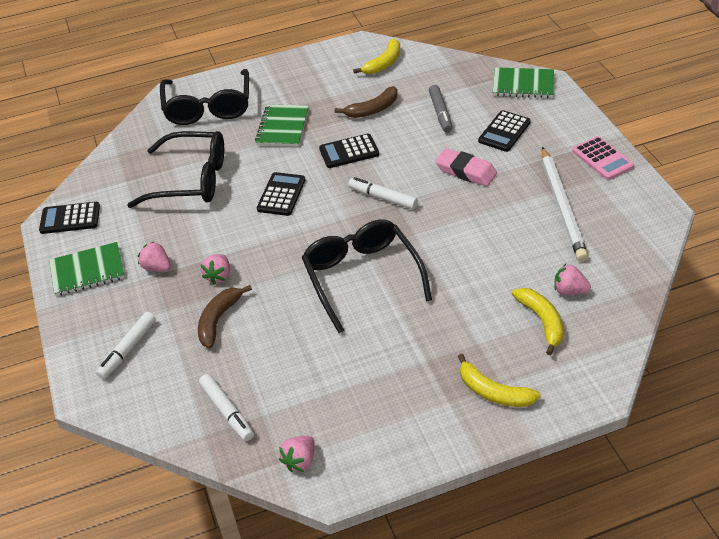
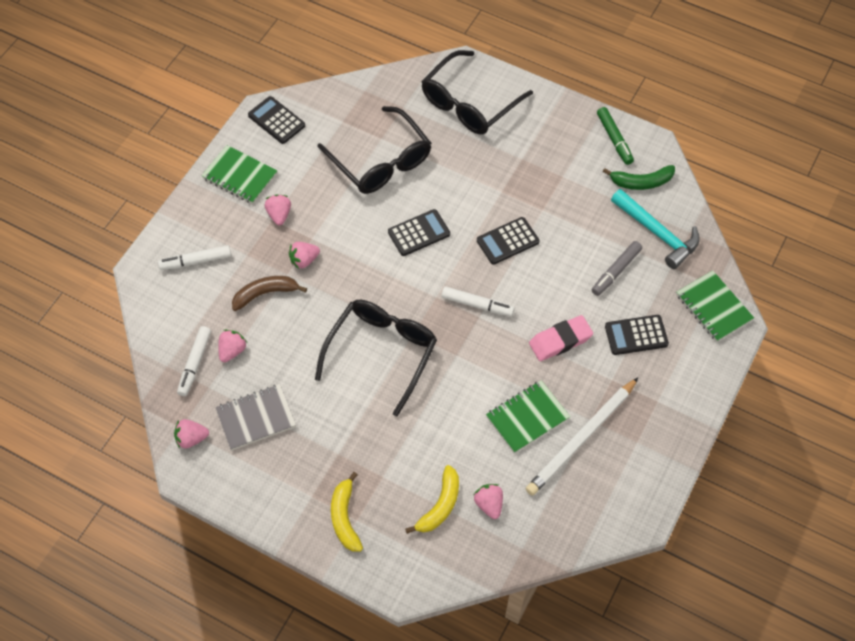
camera: 45 degrees right, 15 degrees up
green notebook [255,104,309,147] -> green notebook moved to [486,380,570,453]
black calculator [319,134,379,168] -> black calculator turned 60 degrees counterclockwise [477,217,539,265]
brown banana [335,86,398,118] -> none
white marker [348,177,418,209] -> white marker turned 120 degrees clockwise [441,287,515,317]
yellow banana [353,39,400,74] -> green banana [603,165,675,190]
pink eraser [435,148,497,186] -> pink eraser turned 75 degrees clockwise [529,315,593,361]
pink calculator [572,136,634,180] -> none
none -> grey notebook [215,384,296,451]
none -> pink strawberry [218,330,247,362]
none -> green marker [597,107,634,165]
none -> turquoise hammer [611,189,700,269]

